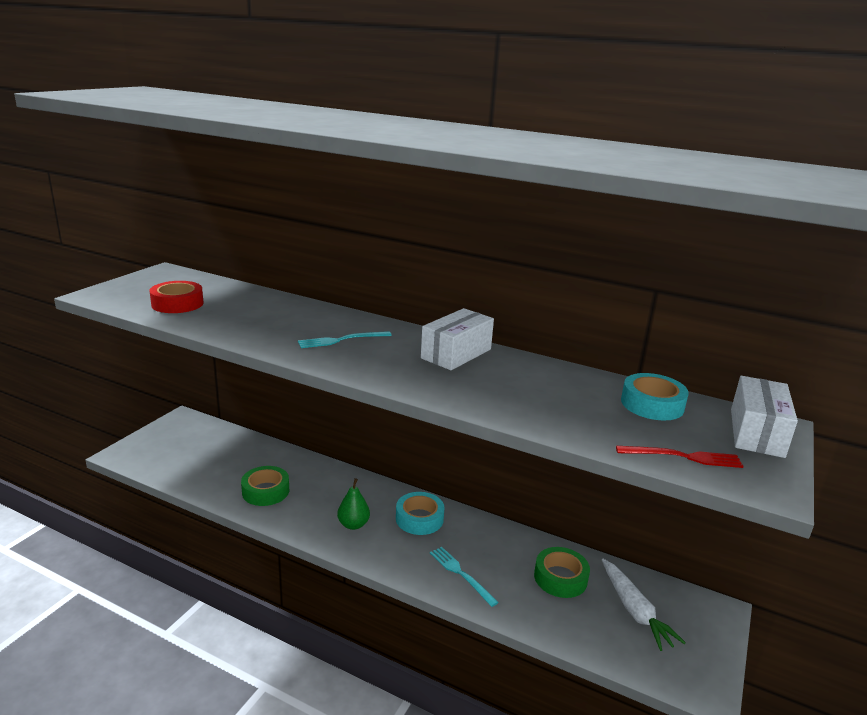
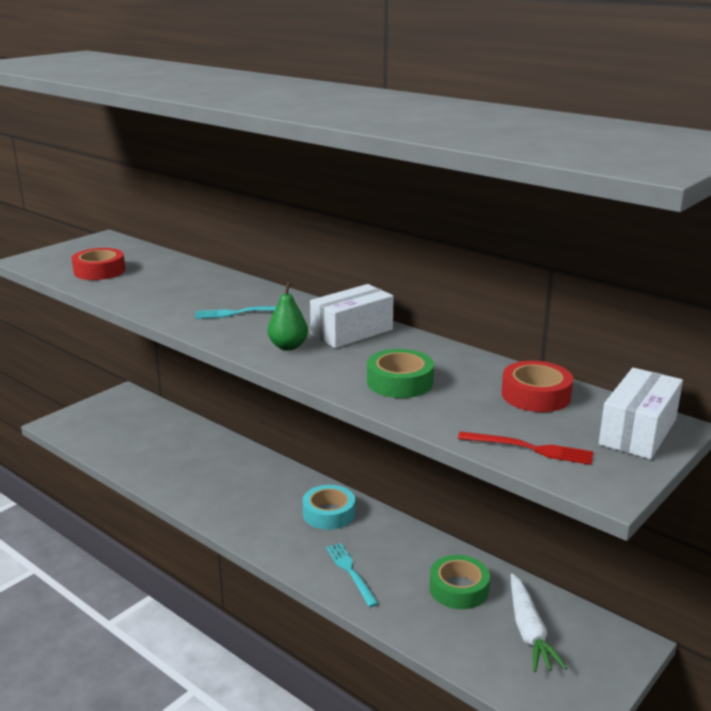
camera: 15 degrees right, 0 degrees up
green tape [241,466,289,506] -> green tape moved to [367,349,434,398]
green pear [337,478,370,530] -> green pear moved to [267,282,308,350]
turquoise tape [621,373,689,420] -> red tape [501,361,573,412]

